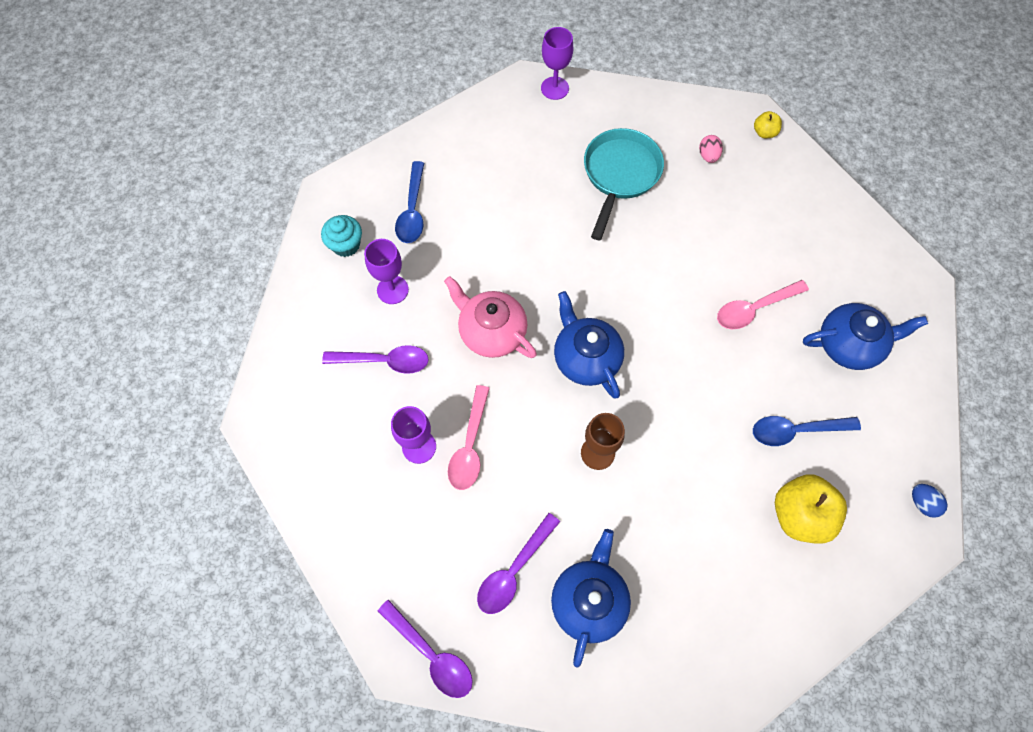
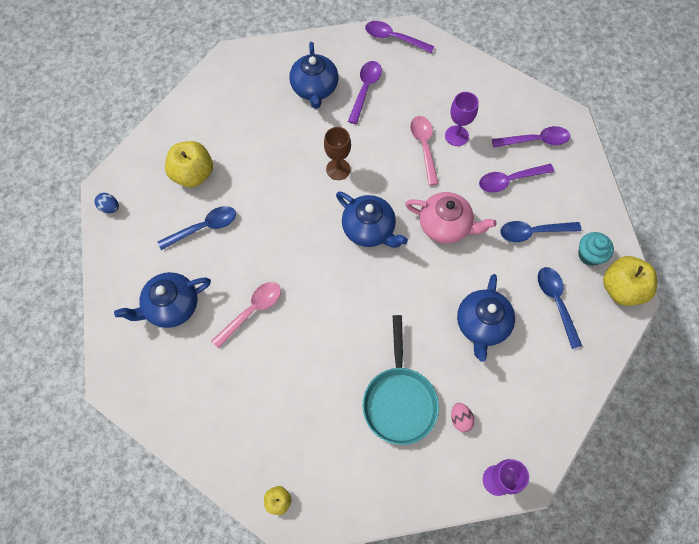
camera: 160 degrees right, 0 degrees up
purple goblet [364,239,409,304] -> blue spoon [500,221,582,242]
pink egg [699,135,723,163] -> pink egg moved to [451,403,475,432]
none -> blue teapot [457,274,515,362]
none -> purple spoon [492,126,570,148]
none -> yellow apple [603,256,657,306]

